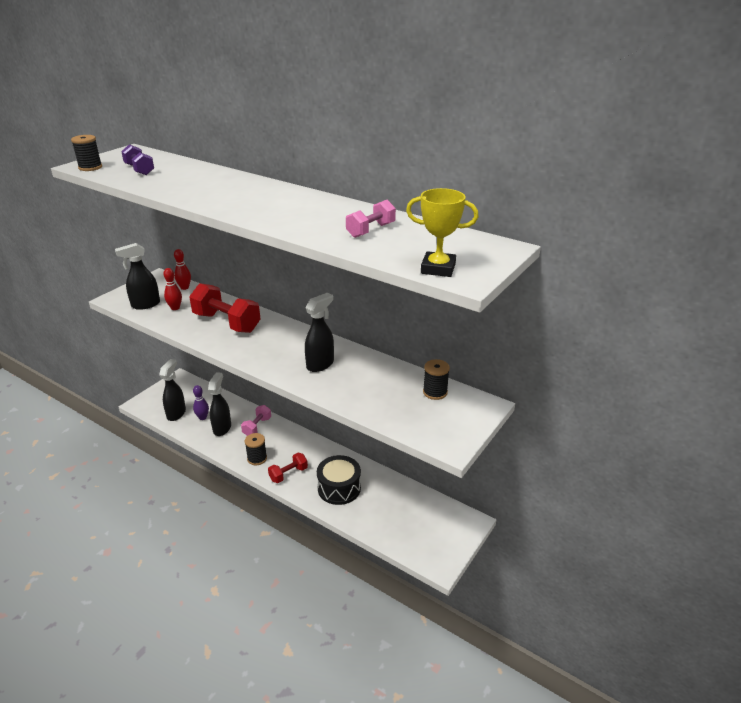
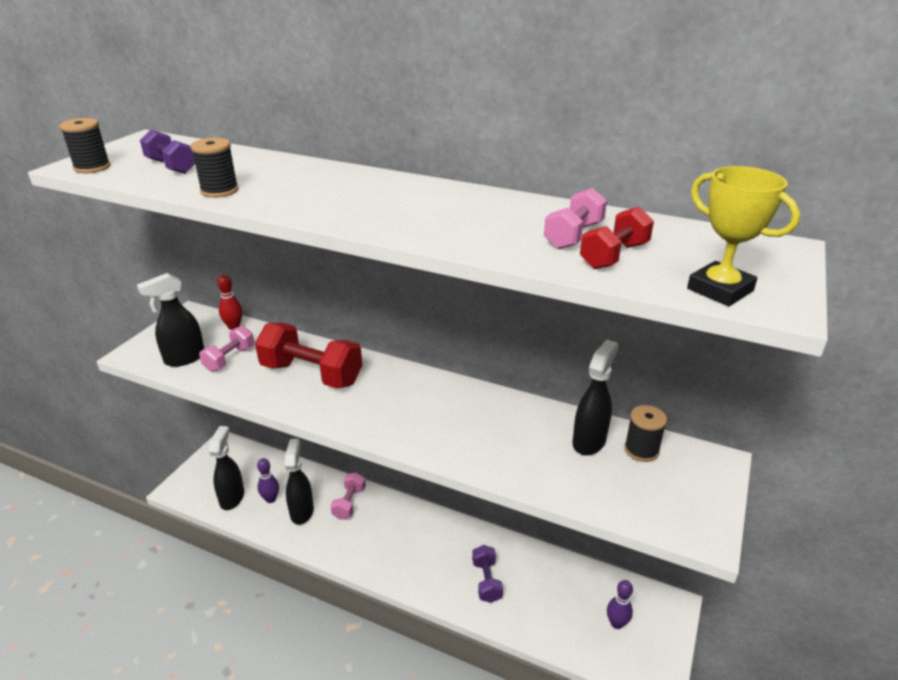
camera: 10 degrees left, 0 degrees up
red bowling pin [163,268,182,310] -> pink dumbbell [199,326,254,372]
black spool [245,433,267,465] -> black spool moved to [190,138,239,198]
red dumbbell [268,453,308,483] -> red dumbbell moved to [580,207,654,269]
black spray bottle [305,293,334,372] -> black spray bottle moved to [573,340,619,455]
black drum [317,455,361,505] -> purple dumbbell [472,545,503,603]
yellow trophy [406,188,479,277] -> yellow trophy turned 45 degrees clockwise [687,166,800,306]
none -> purple bowling pin [607,580,633,629]

